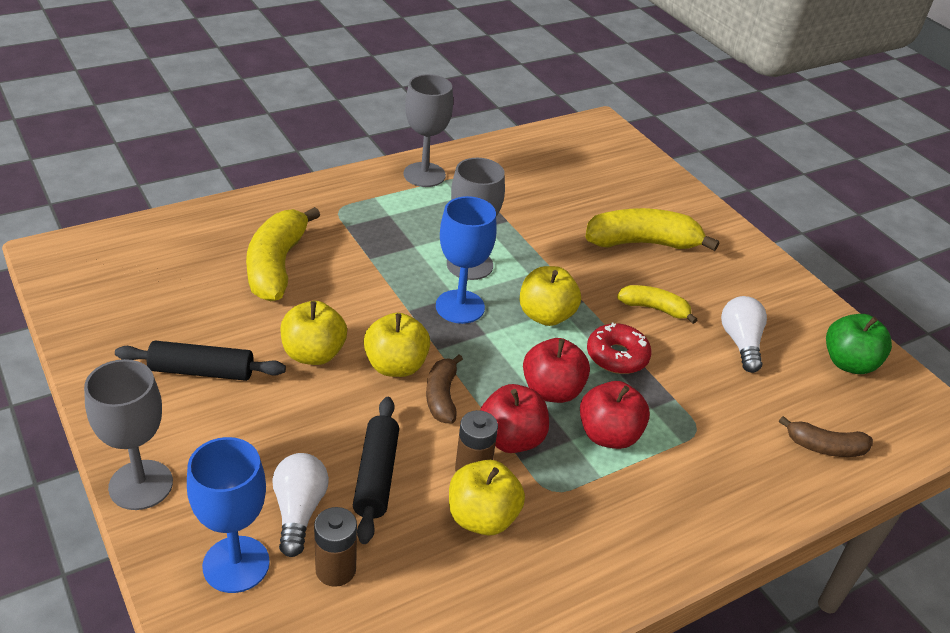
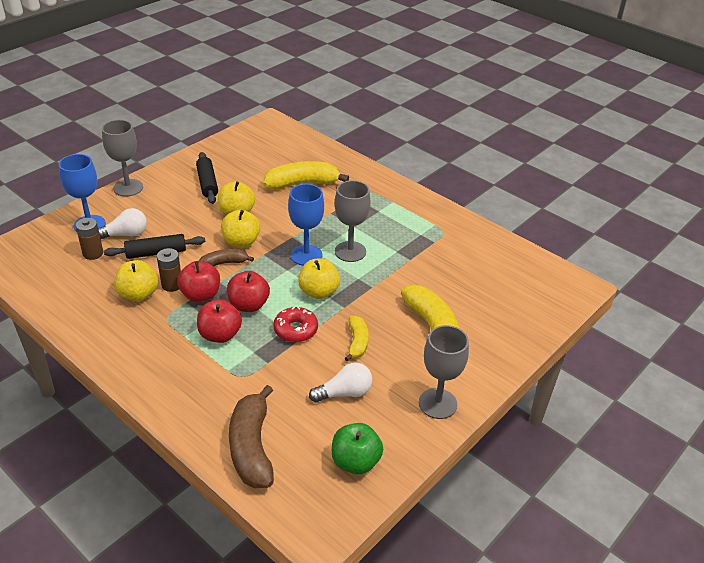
camera: 75 degrees right, 0 degrees up
grey goblet [404,74,453,187] -> grey goblet moved to [419,325,469,419]
brown banana [779,416,873,457] -> brown banana [229,385,274,488], size x1.77

